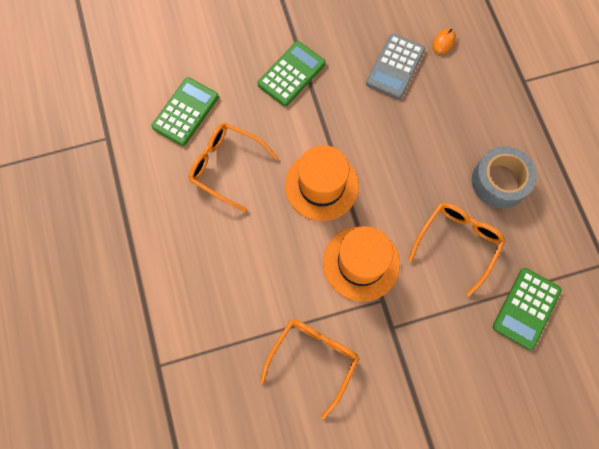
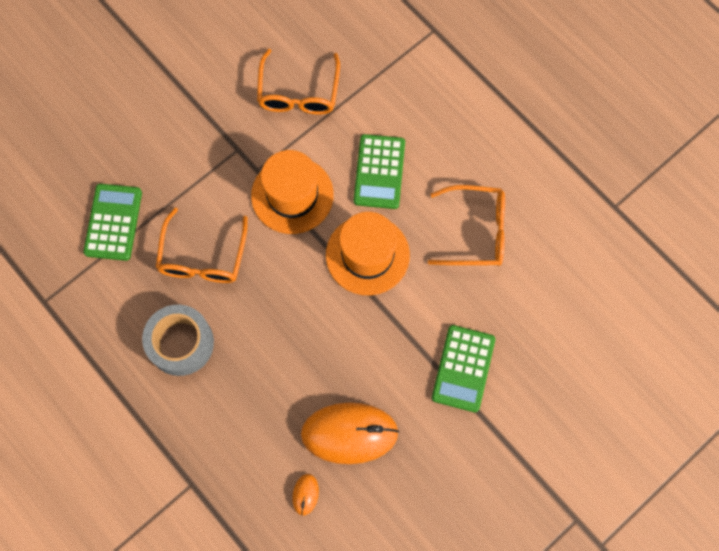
camera: 155 degrees right, 0 degrees up
green calculator [151,77,219,146] -> green calculator moved to [354,134,405,209]
grey calculator [366,33,425,99] -> orange mouse [301,402,399,464]

